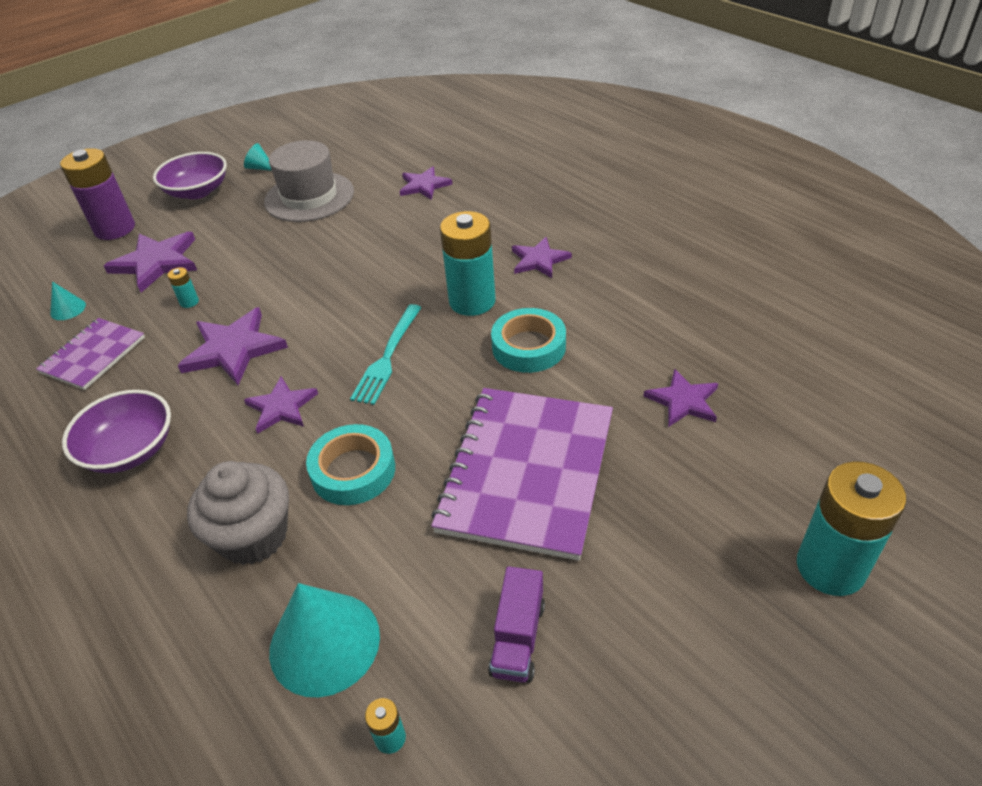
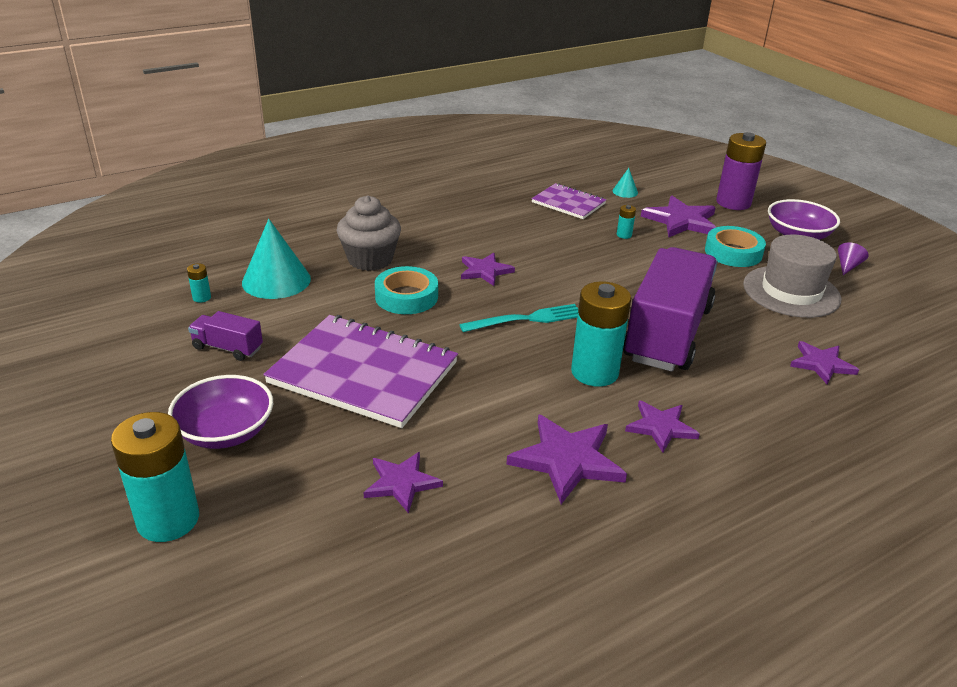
camera: 95 degrees right, 10 degrees down
purple bowl [62,390,171,473] -> purple bowl moved to [168,375,273,449]
purple star [177,307,288,385] -> purple star moved to [507,414,627,504]
turquoise cone [244,143,272,171] -> purple cone [838,242,869,275]
turquoise fork [350,304,422,405] -> turquoise fork turned 135 degrees clockwise [459,304,578,332]
turquoise tape [491,308,566,373] -> turquoise tape moved to [705,226,766,267]
none -> purple truck [623,247,718,372]

